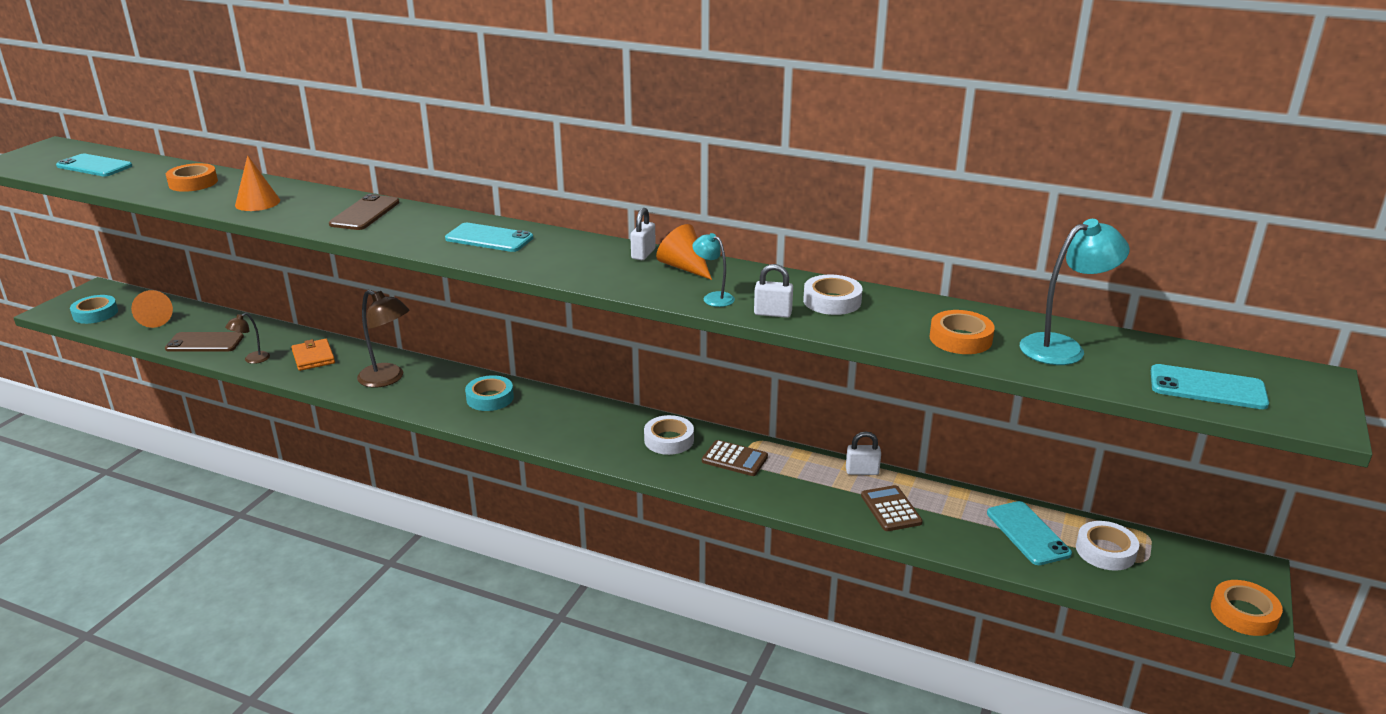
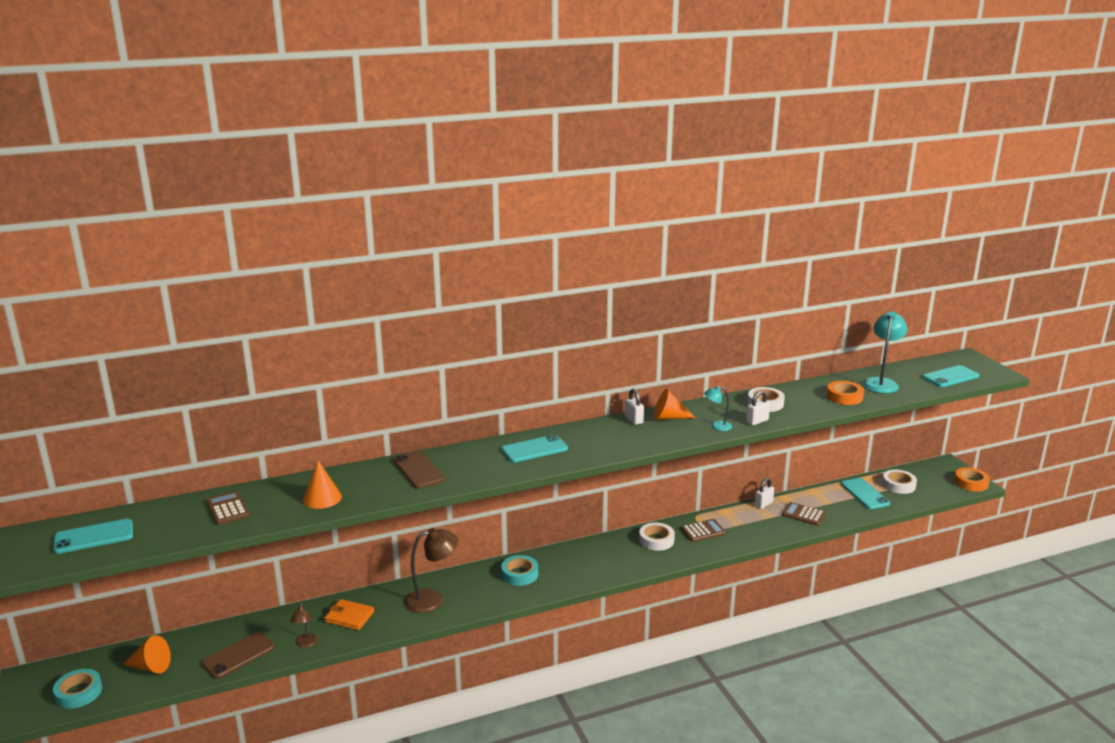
camera: 45 degrees left, 5 degrees down
orange tape [166,163,218,192] -> brown calculator [206,491,250,525]
turquoise phone [987,501,1072,565] -> turquoise phone turned 45 degrees clockwise [841,478,890,509]

